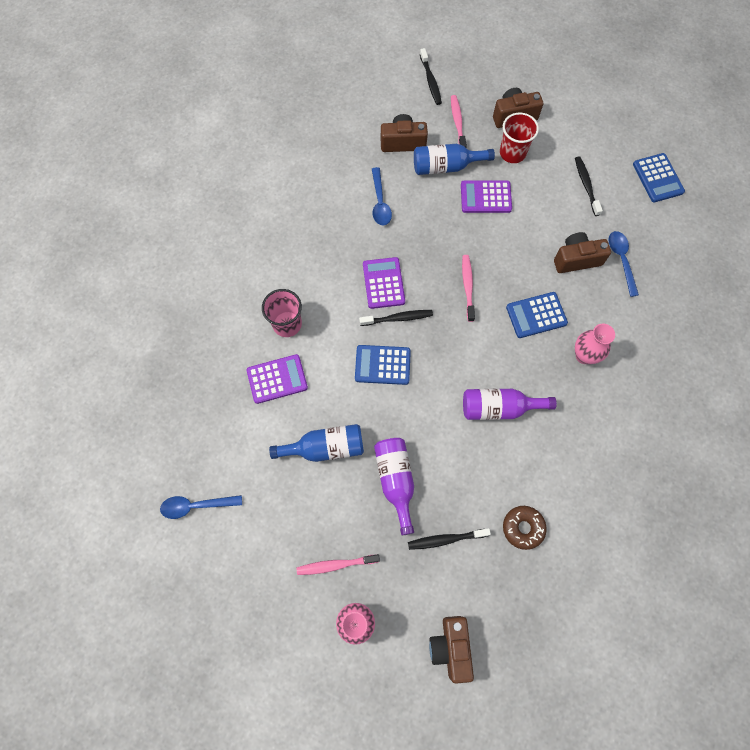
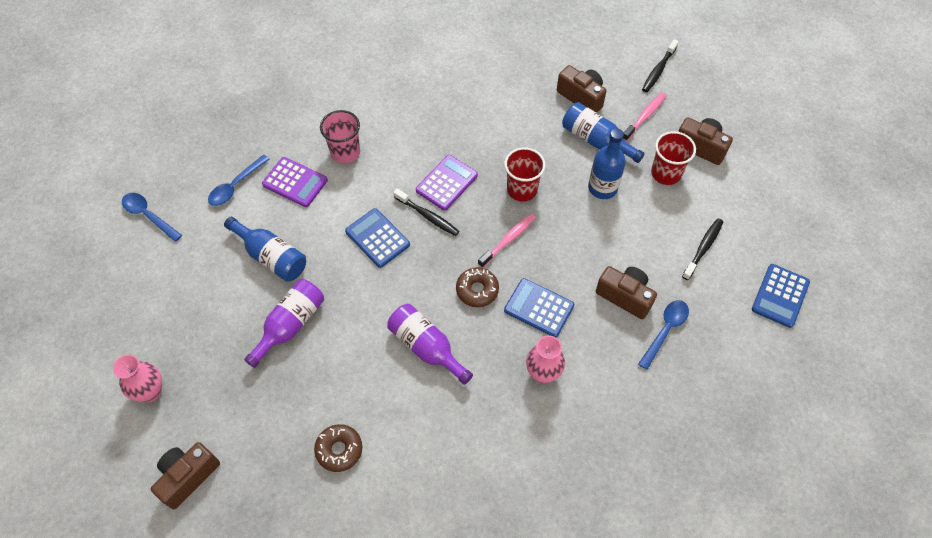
camera: 45 degrees right, 10 degrees down
pink toothbrush [296,554,380,575] -> none
blue spoon [372,167,392,225] -> blue spoon moved to [208,155,270,206]
black toothbrush [408,528,491,550] -> none
purple calculator [461,181,512,213] -> blue bottle [588,128,626,199]
none -> brown donut [456,267,499,307]
none -> red cup [504,147,545,201]

